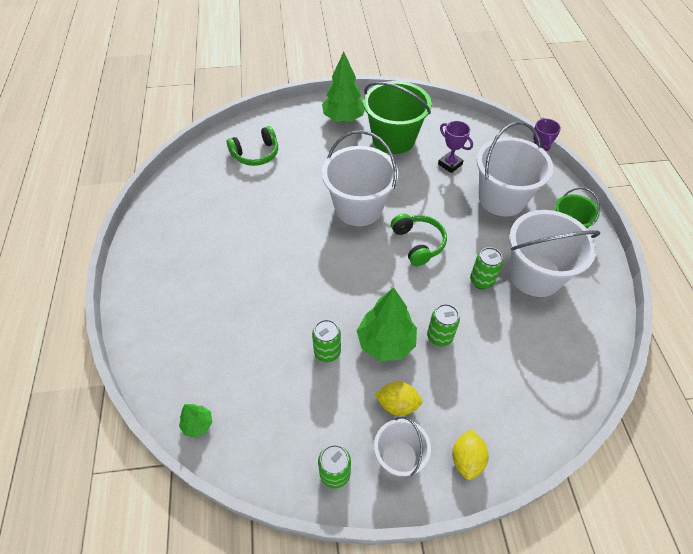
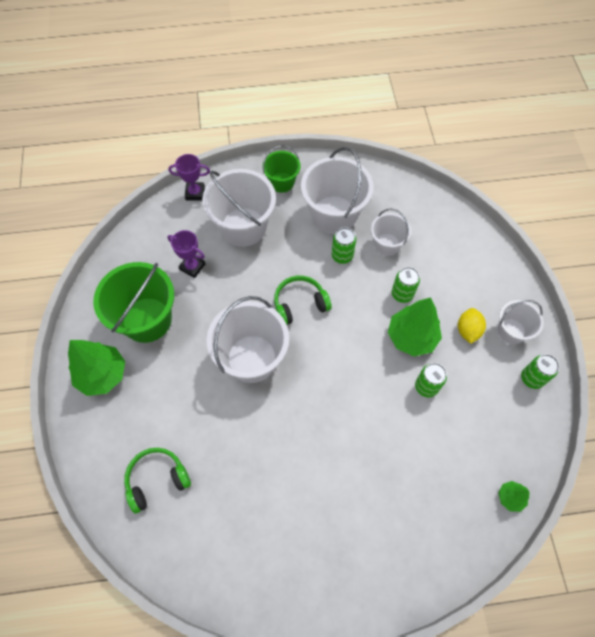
camera: 90 degrees left, 10 degrees up
green headphones [227,126,278,166] -> green headphones turned 90 degrees counterclockwise [124,448,191,513]
purple trophy [438,121,473,173] -> purple trophy turned 75 degrees clockwise [167,230,205,278]
yellow lemon [452,429,489,480] -> none
none -> white bucket [371,209,411,256]

